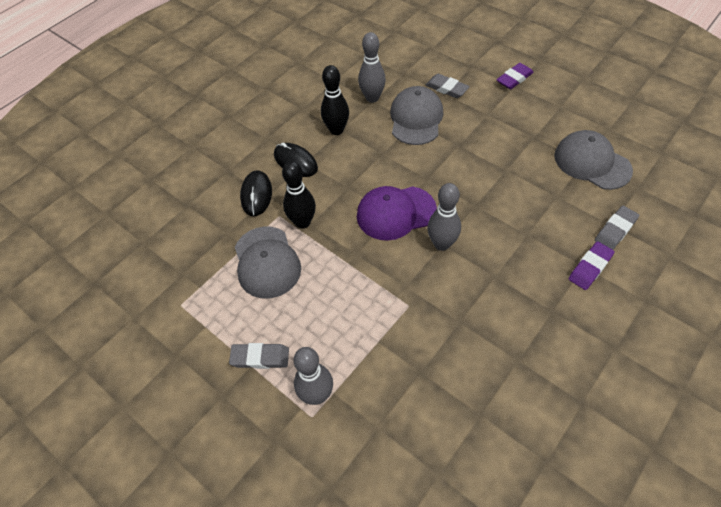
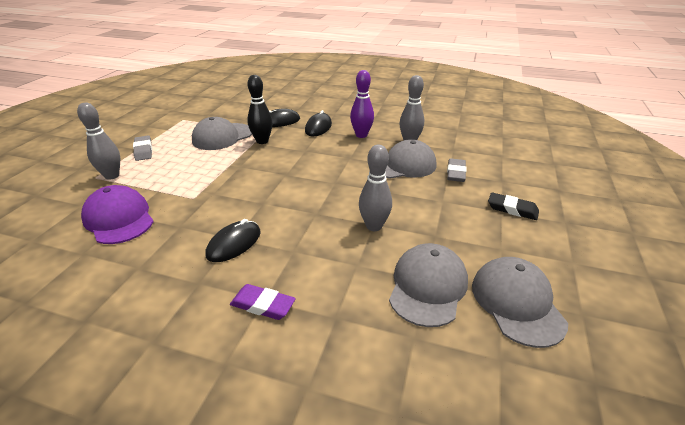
camera: 65 degrees right, 20 degrees down
black bowling pin [321,65,349,135] -> purple bowling pin [350,70,374,138]
purple cap [357,186,437,240] -> purple cap moved to [81,185,154,244]
grey bowling pin [427,183,461,251] -> grey bowling pin moved to [359,145,392,231]
purple eraser [497,63,534,89] -> black eraser [488,192,539,220]
grey eraser [595,206,639,250] -> none
none -> black mouse [206,219,261,262]
none -> grey cap [472,257,568,348]

